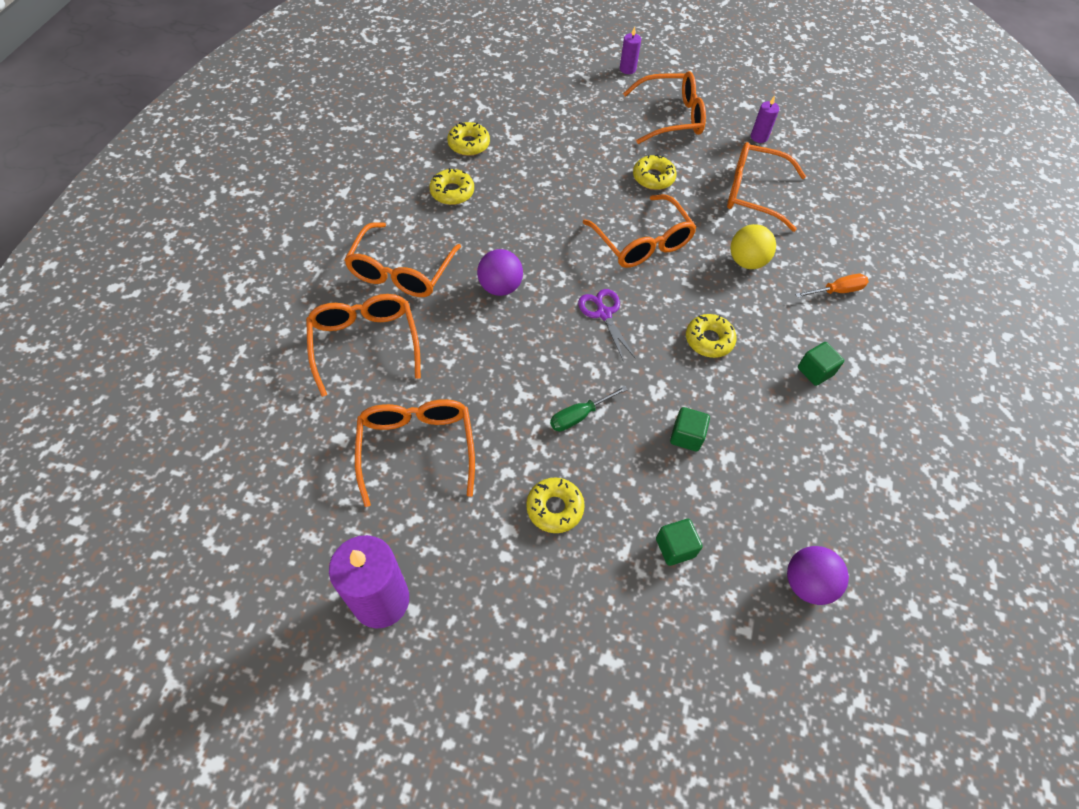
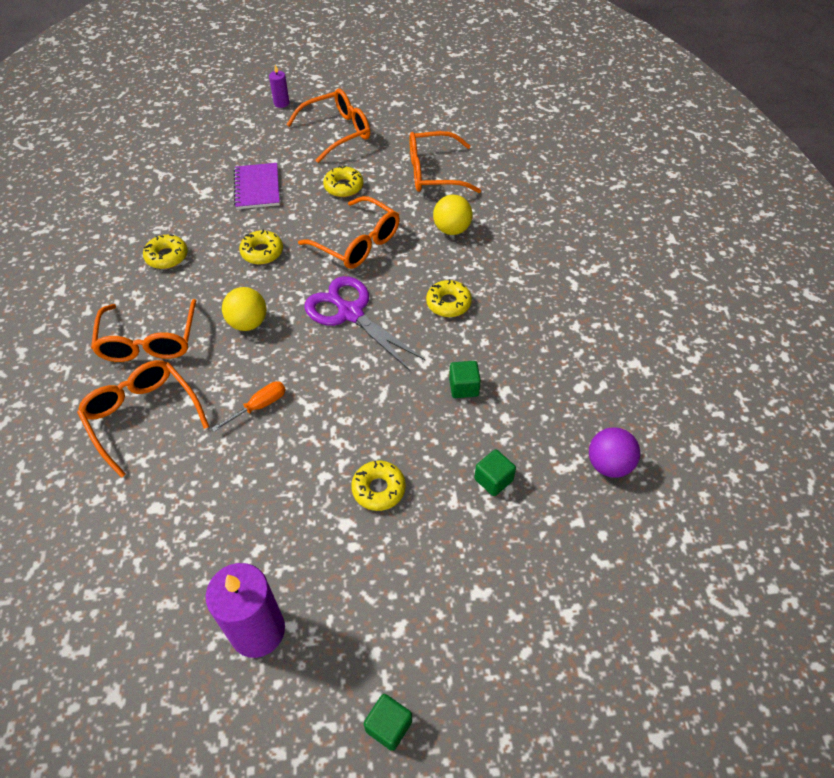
camera: 20 degrees left, 5 degrees down
orange glasses [355,399,475,507] -> none
yellow donut [447,122,490,156] -> yellow donut moved to [239,229,283,265]
purple ball [477,249,523,296] -> yellow ball [222,287,266,331]
green screwdriver [550,386,628,432] -> none
purple scissors [578,289,635,362] -> purple scissors [304,276,426,371], size x1.70
purple candle [751,96,779,143] -> none
orange screwdriver [795,274,869,298] -> orange screwdriver moved to [211,381,286,432]
green cube [798,342,844,386] -> green cube moved to [364,694,412,751]
none -> purple notebook [234,163,280,209]

